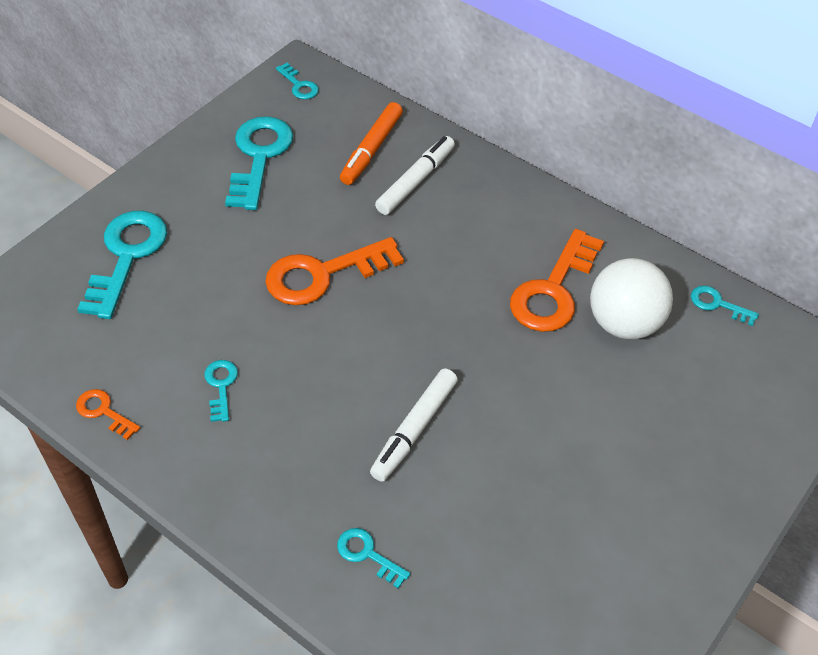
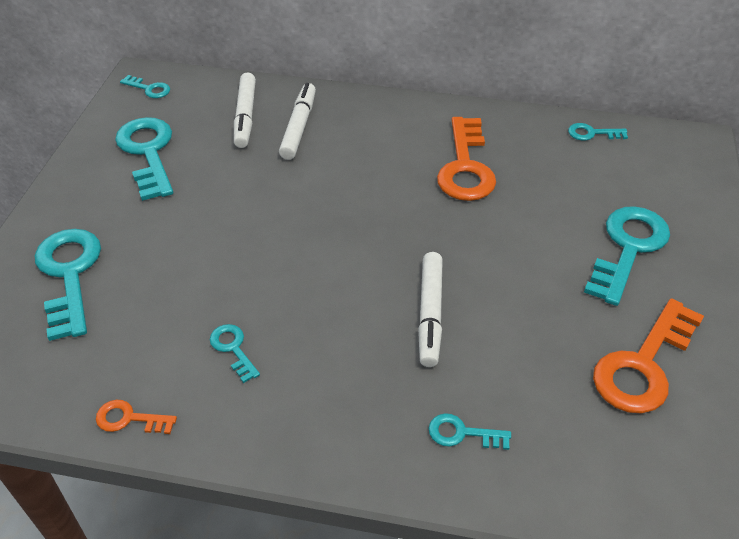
camera: 25 degrees left, 5 degrees down
orange key [265,237,404,305] -> orange key moved to [593,298,704,413]
orange marker [340,102,403,185] -> white marker [234,73,256,148]
white ball [590,258,673,339] -> none
none -> turquoise key [584,206,670,306]

